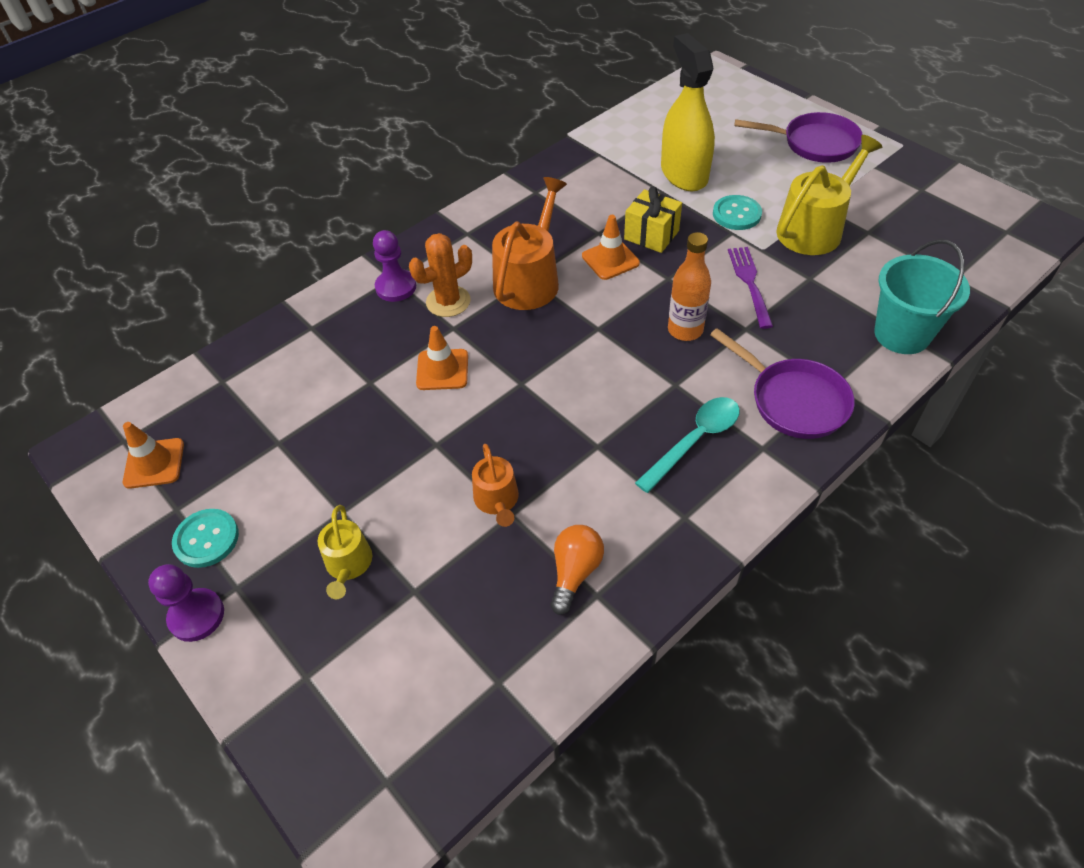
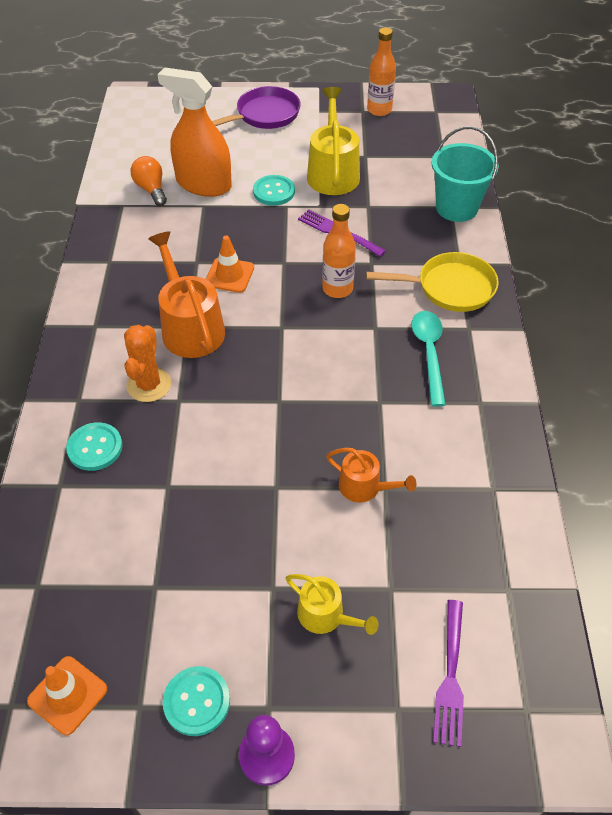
camera: 50 degrees left, 0 degrees up
purple pawn [373,230,416,302] -> none
orange traffic cone [416,326,468,390] -> none
orange light bulb [550,525,604,615] -> orange light bulb moved to [131,156,167,206]
yellow gift [624,187,682,253] -> none
yellow spray bottle [661,33,715,191] -> orange spray bottle [157,67,232,197]
purple pan [710,328,855,439] -> yellow pan [366,252,499,312]
none -> turquoise button [66,422,123,471]
none -> orange bottle [367,28,396,116]
none -> purple fork [433,600,464,747]

